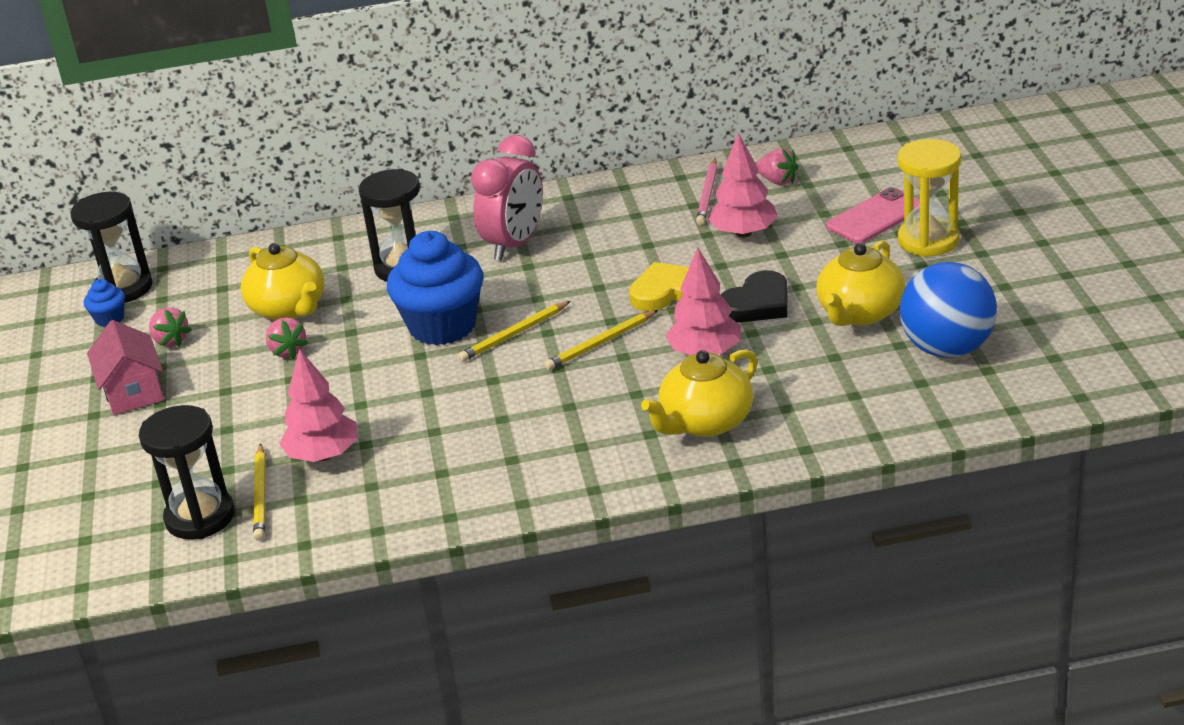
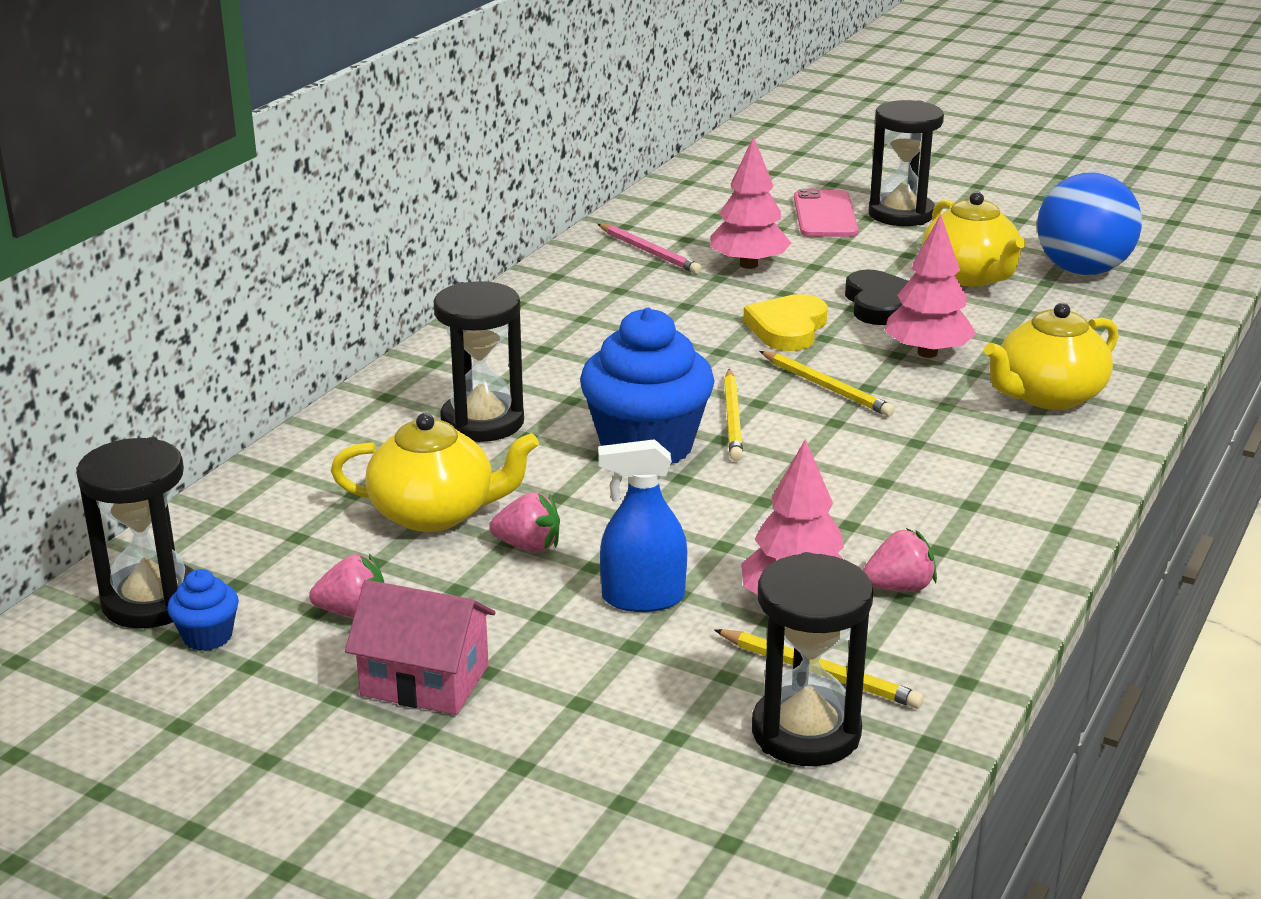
camera: 55 degrees left, 5 degrees down
pink clock [471,135,543,261] -> none
yellow pencil [544,310,658,370] -> yellow pencil turned 45 degrees counterclockwise [760,351,895,417]
yellow teapot [641,349,758,437] -> yellow teapot turned 60 degrees clockwise [984,303,1119,410]
pink strawberry [756,148,798,185] -> pink strawberry moved to [863,528,937,591]
yellow hourglass [898,139,961,257] -> black hourglass [868,100,944,226]
none -> blue spray bottle [599,439,687,612]

